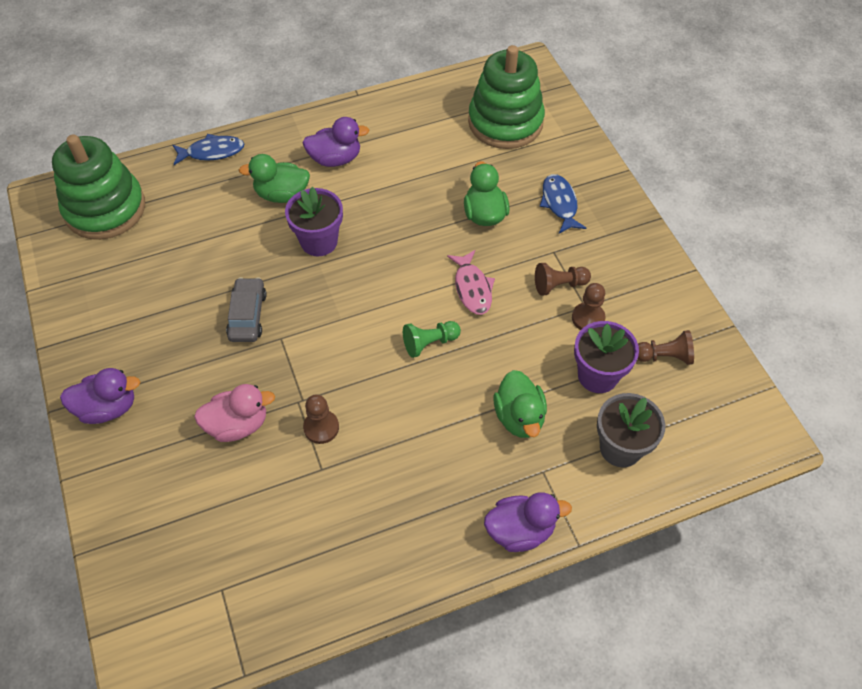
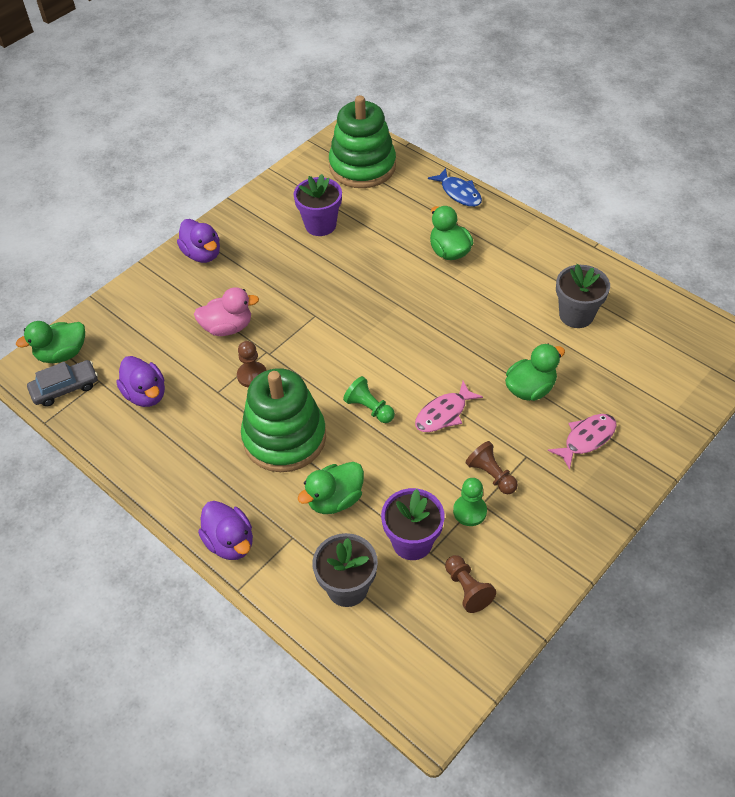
camera: 65 degrees right, 5 degrees down
pink duck [194,384,275,442] -> pink duck turned 60 degrees counterclockwise [194,287,259,336]
grey car [226,277,267,342] -> grey car moved to [27,360,98,407]
purple flower pot [285,187,343,256] -> purple flower pot moved to [293,174,342,236]
purple duck [303,117,369,167] -> purple duck moved to [116,356,165,407]
green stacking toy [468,45,545,149] -> green stacking toy moved to [241,368,326,472]
blue fish [540,174,586,234] -> pink fish [548,414,617,470]
brown pawn [572,283,606,330] -> green pawn [453,478,487,526]
none -> green duck [16,321,85,363]
none -> grey flower pot [556,264,610,328]

